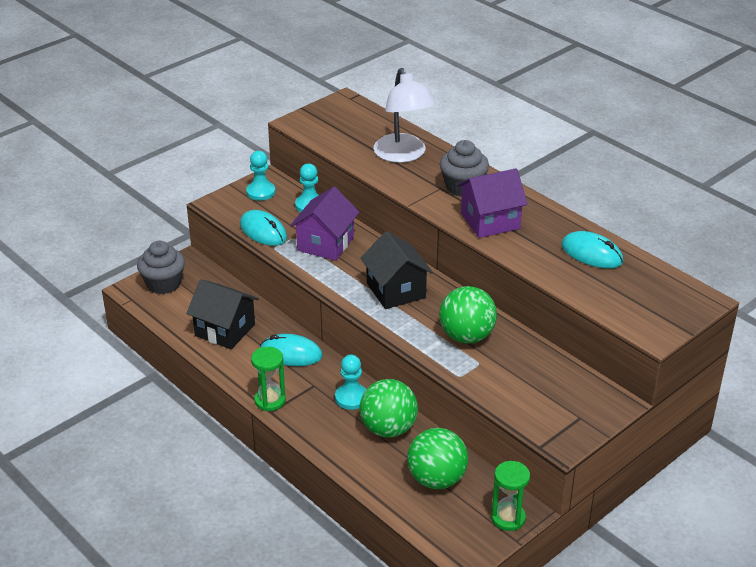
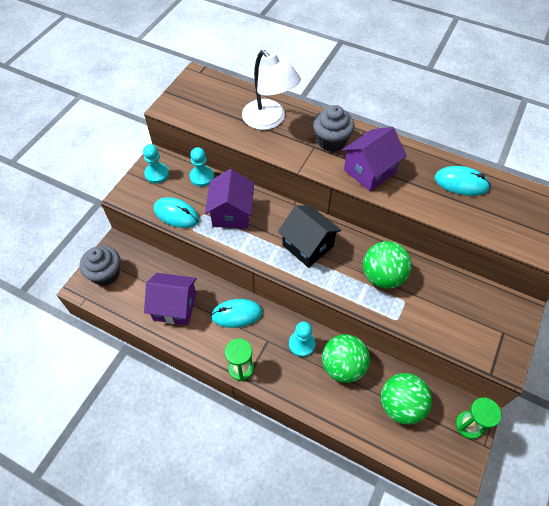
camera: 20 degrees left, 20 degrees up
black house [186,279,259,349] -> purple house [144,273,197,325]

